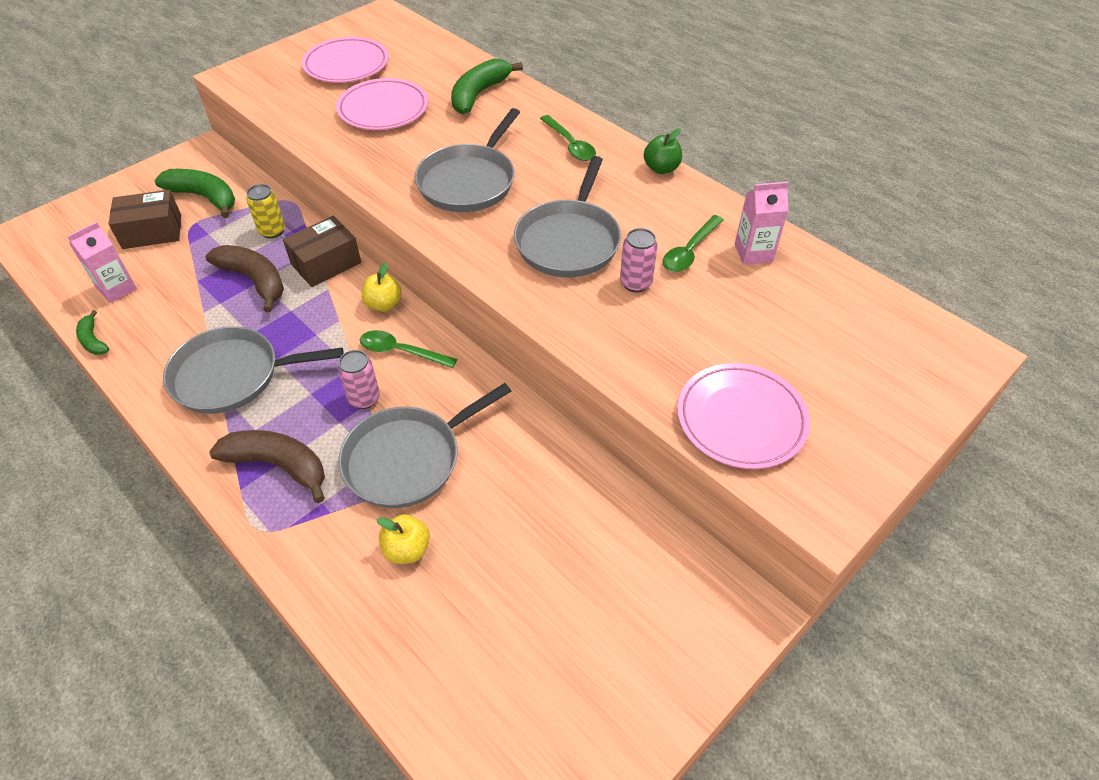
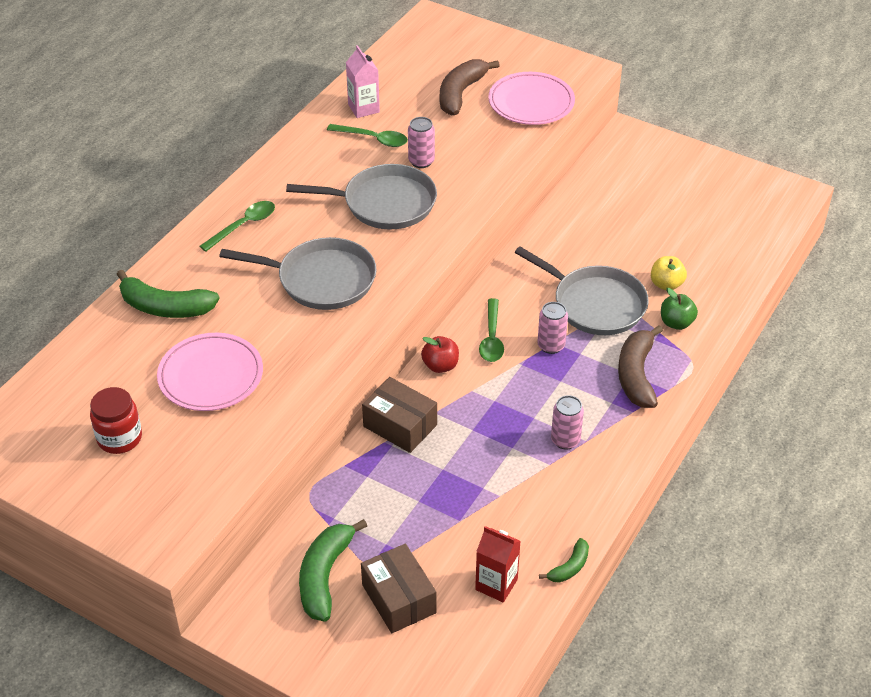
camera: 105 degrees left, 5 degrees down
pink carton [67,222,137,303] -> red carton [475,526,521,602]
grey pan [163,326,343,414] -> pink can [551,395,584,450]
brown banana [205,245,284,313] -> brown banana moved to [440,59,500,115]
yellow can [246,184,285,238] -> none
pink plate [302,37,389,83] -> red jar [90,387,142,454]
yellow apple [361,262,402,312] -> red apple [421,336,459,373]
green apple [644,128,682,174] -> green apple moved to [661,288,698,330]

